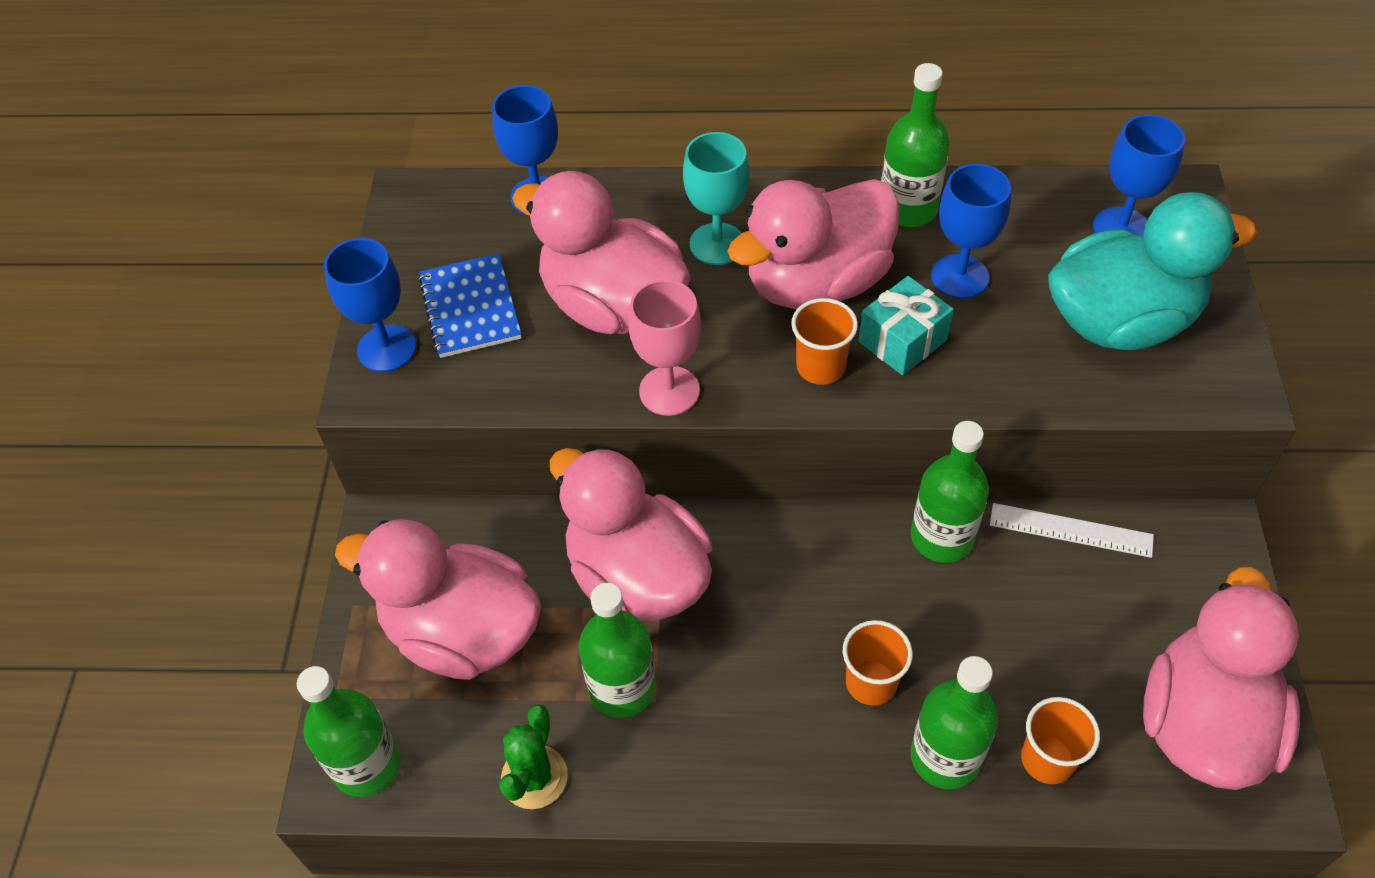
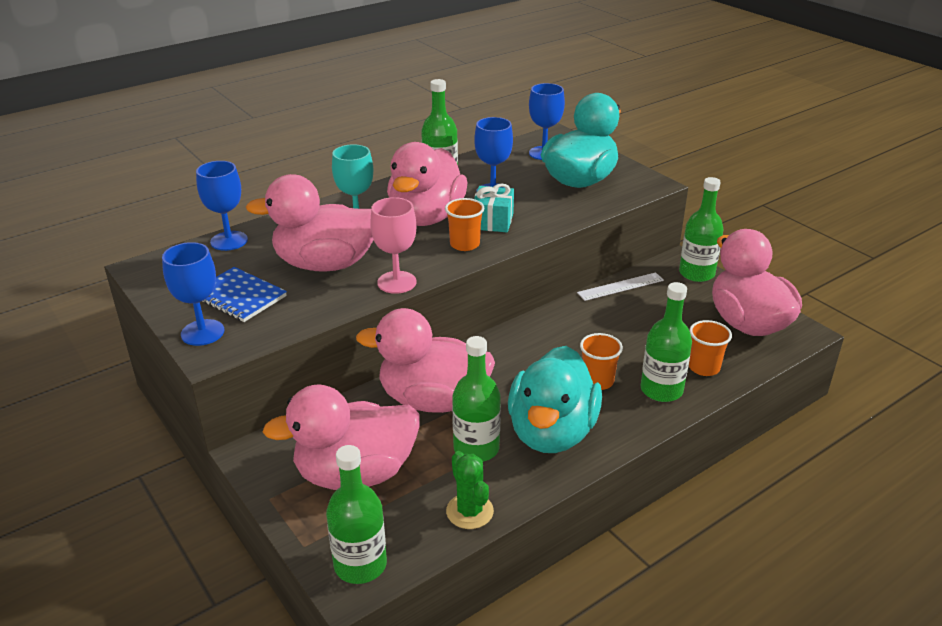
camera: 40 degrees left, 20 degrees down
green bottle [911,421,989,563] -> green bottle moved to [679,177,724,282]
none -> turquoise duck [508,346,602,453]

